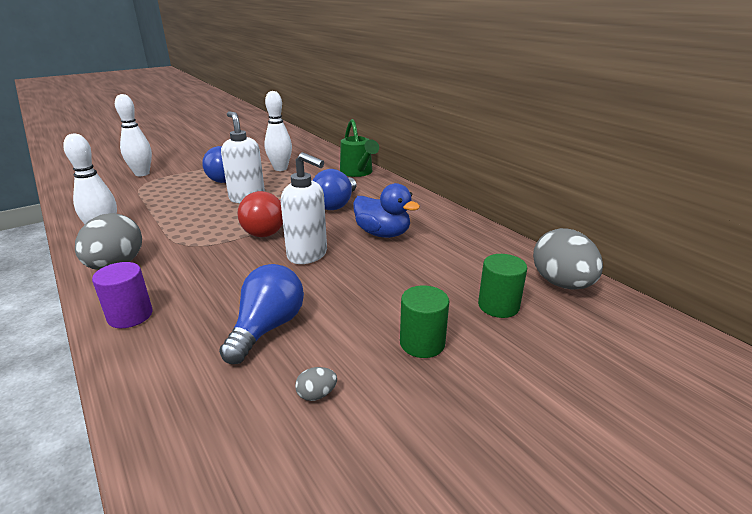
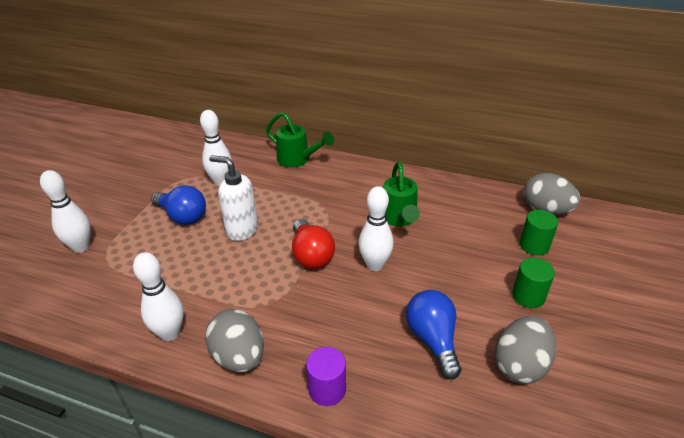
camera: 35 degrees left, 10 degrees up
white soap dispenser [281,152,327,264] -> white bowling pin [358,186,393,271]
grey egg [295,367,337,401] -> grey egg [495,316,556,384], size x2.45
blue light bulb [312,169,357,210] -> none
blue duck [353,183,420,238] -> green watering can [383,161,420,226]

